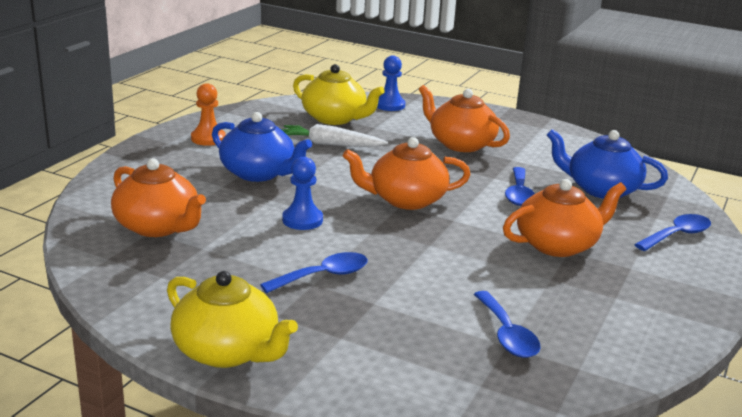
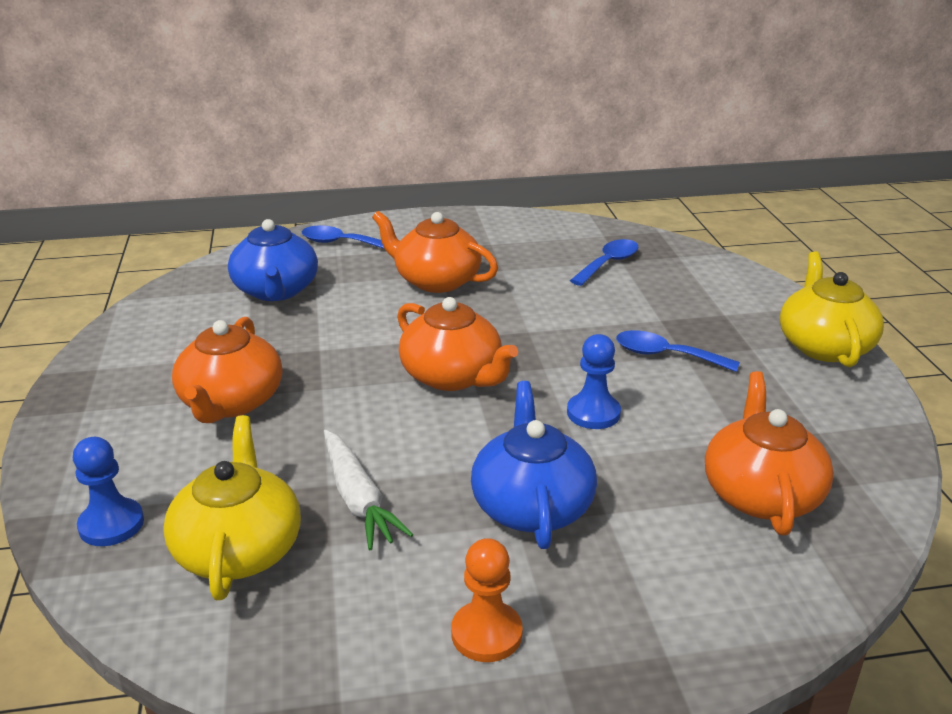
camera: 125 degrees left, 5 degrees up
blue spoon [505,167,535,206] -> none

